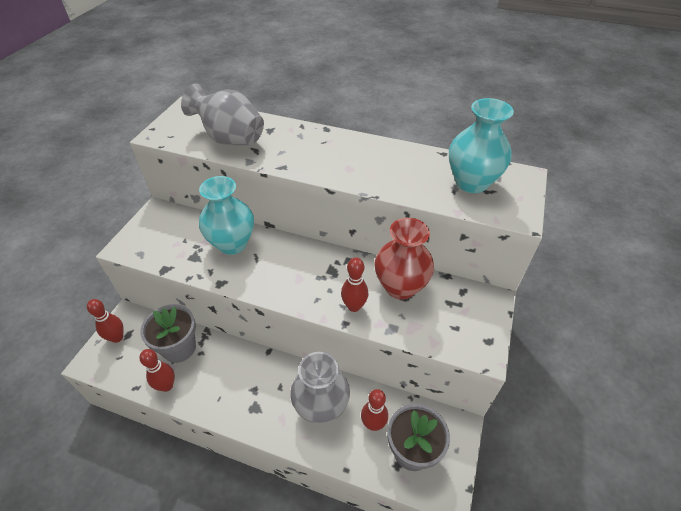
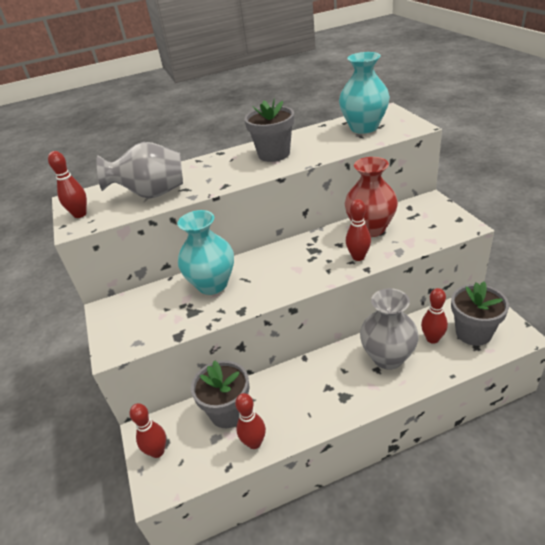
camera: 35 degrees left, 10 degrees down
none -> red bowling pin [48,151,87,218]
none -> grey flower pot [244,98,294,162]

